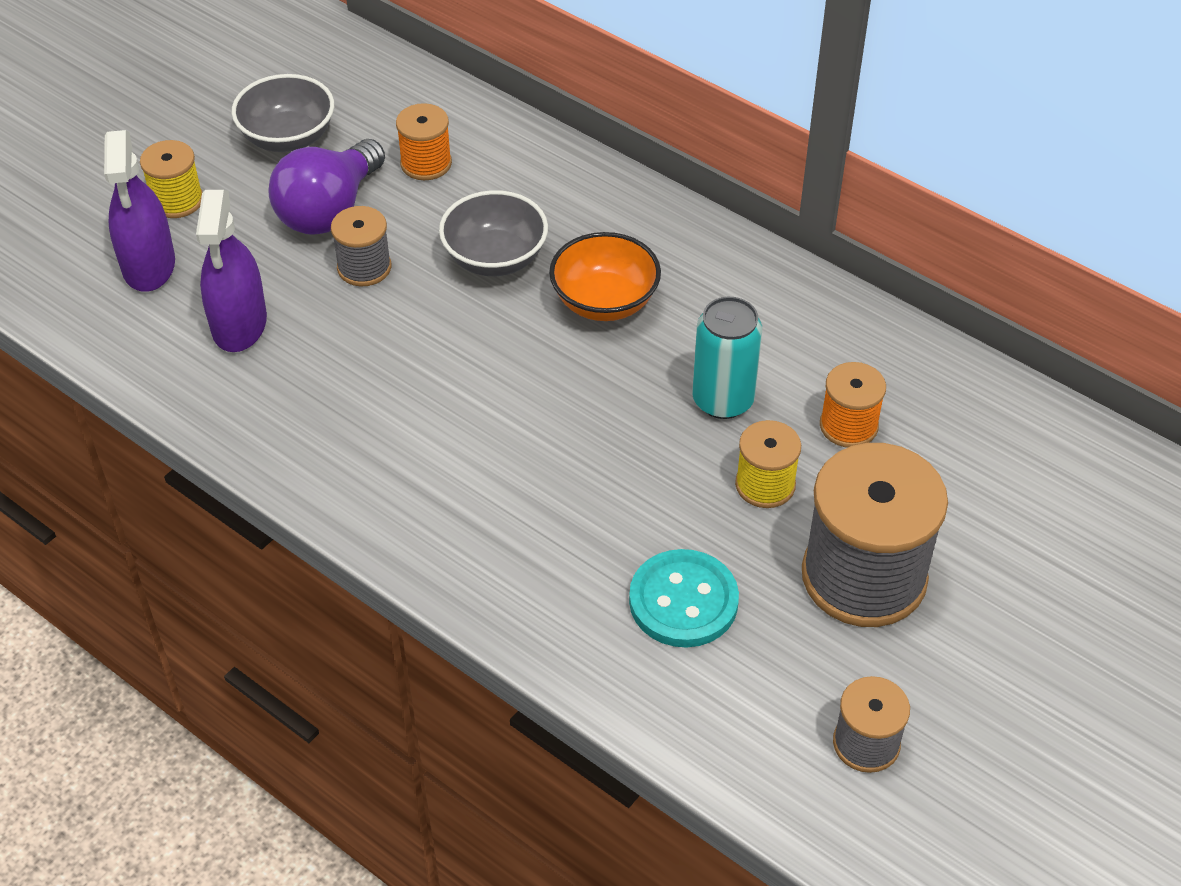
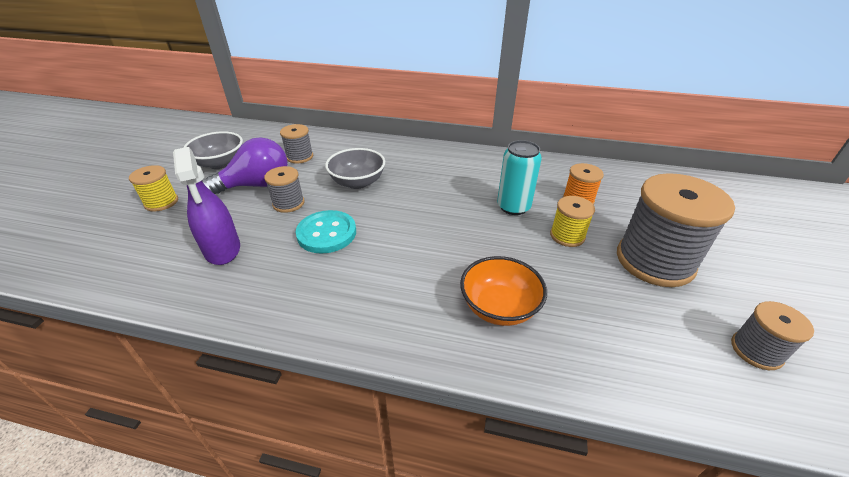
camera: 25 degrees left, 10 degrees down
purple spray bottle [104,130,175,292] -> none
purple light bulb [268,139,385,235] -> purple light bulb turned 120 degrees counterclockwise [202,137,288,195]
orange spool [396,103,452,180] -> grey spool [280,124,313,163]
orange bowl [549,232,661,321] -> orange bowl moved to [460,256,547,326]
turquoise button [629,549,739,647] -> turquoise button moved to [296,210,356,254]

